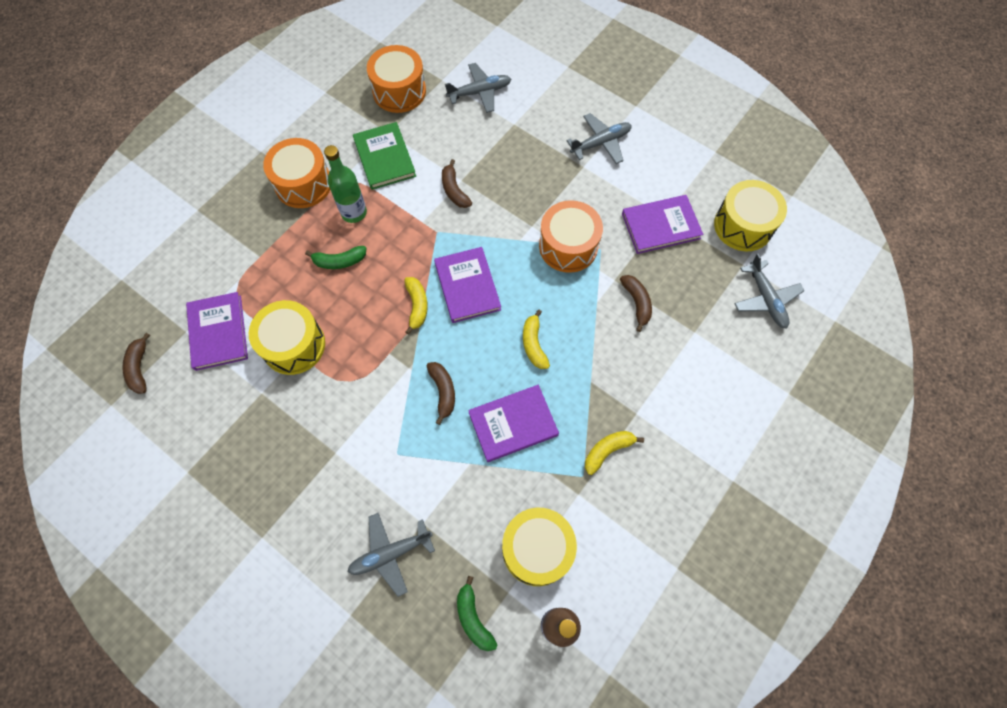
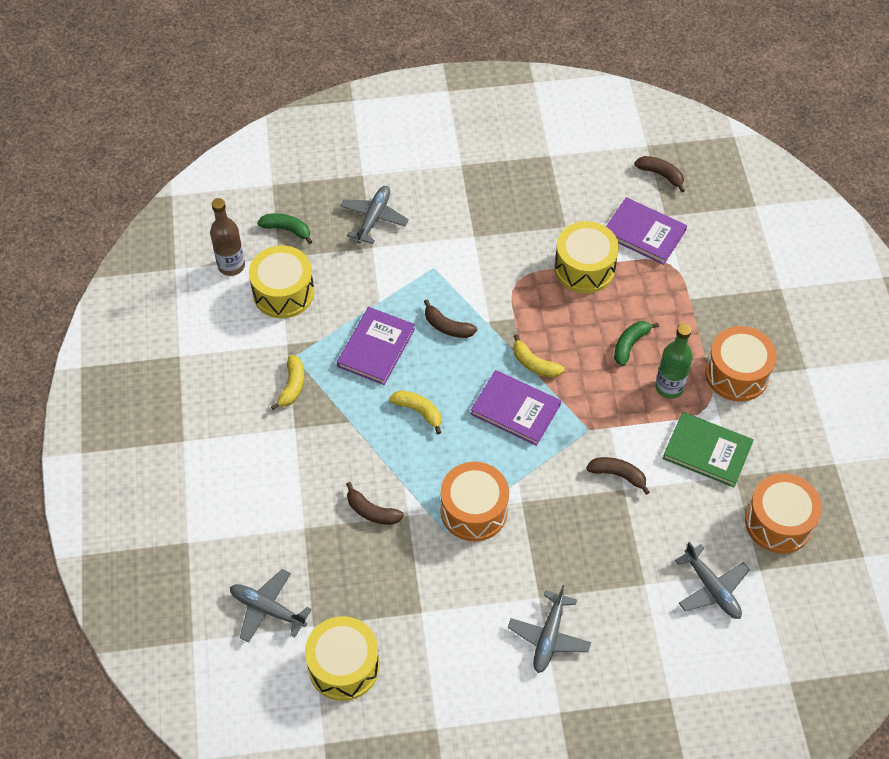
camera: 135 degrees right, 10 degrees down
grey plane [445,63,511,113] -> grey plane turned 60 degrees counterclockwise [675,542,750,619]
purple book [622,195,703,254] -> none

